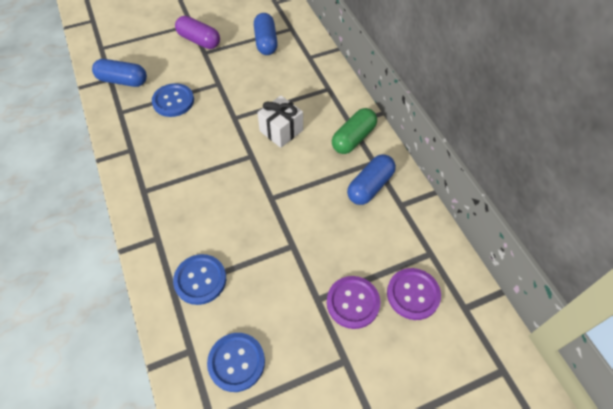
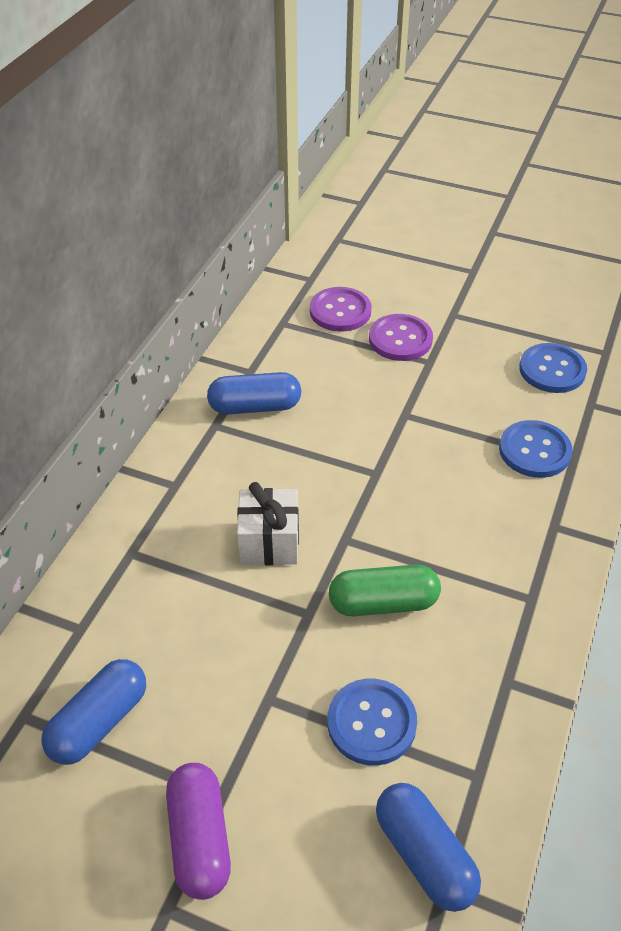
camera: 135 degrees left, 10 degrees down
green capsule [332,108,377,154] -> green capsule moved to [329,564,441,616]

